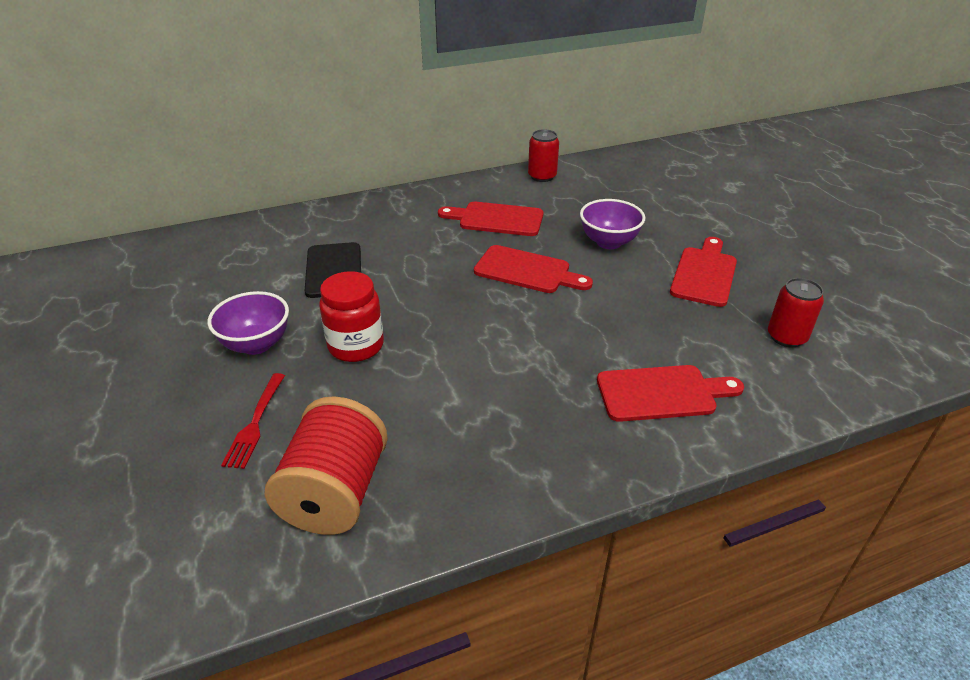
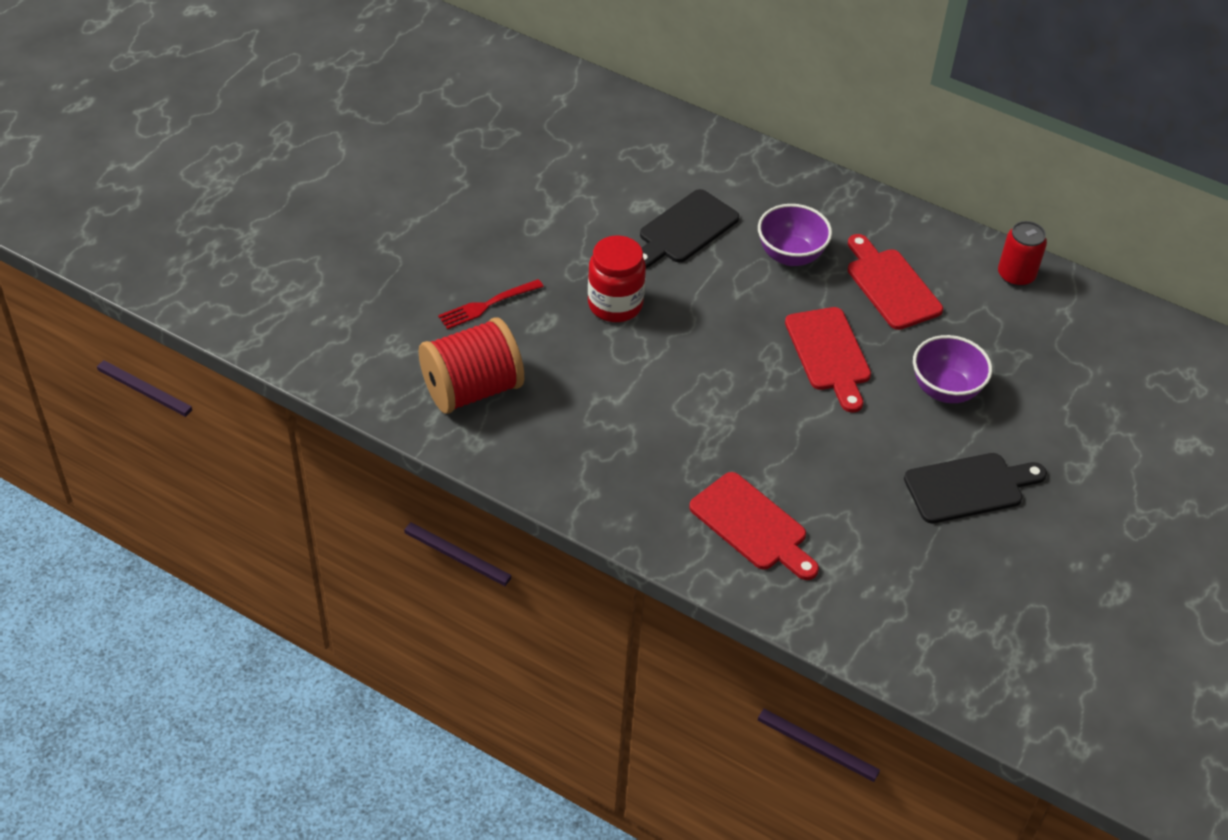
camera: 50 degrees right, 10 degrees up
purple bowl [208,291,289,355] -> purple bowl moved to [758,204,832,266]
red cutting board [670,237,737,307] -> black cutting board [904,453,1047,523]
red can [768,278,824,347] -> none

